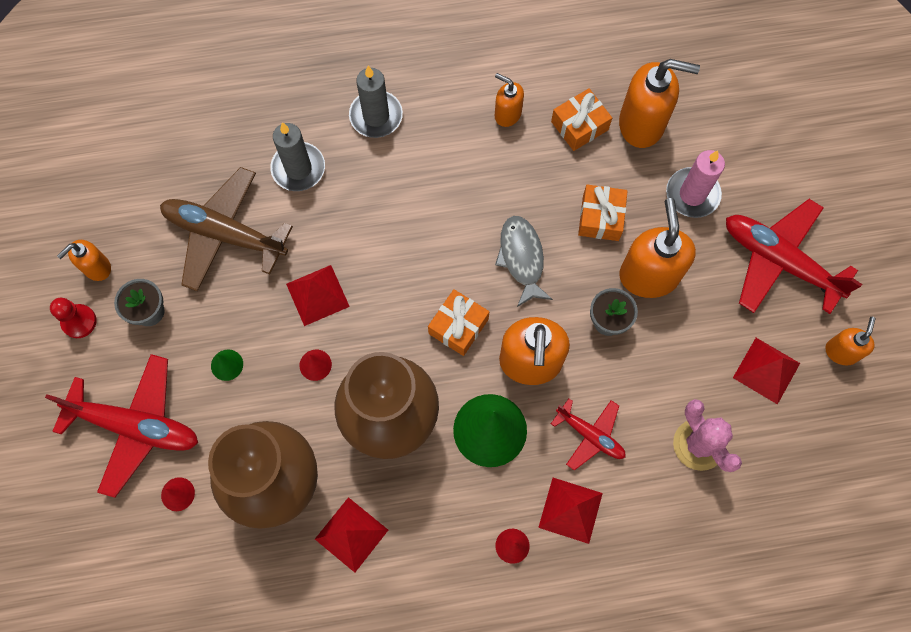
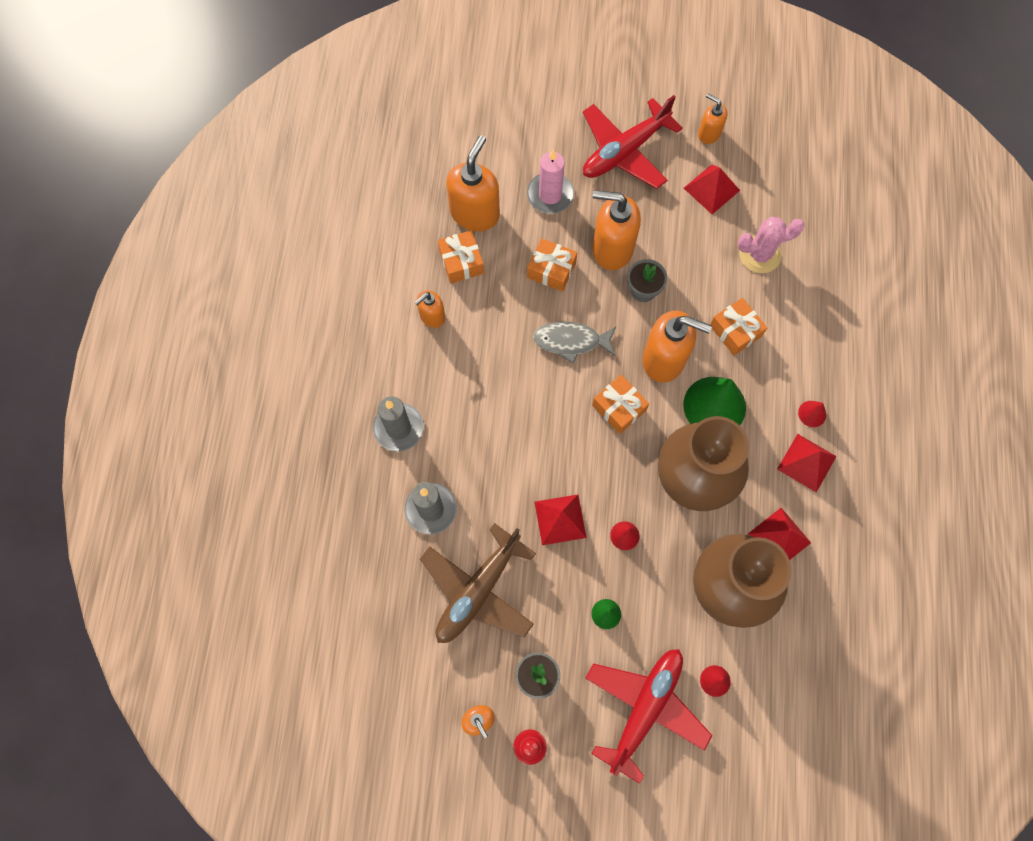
camera: 75 degrees left, 0 degrees up
red pyramid [538,478,603,544] -> red pyramid moved to [777,434,837,492]
red plane [551,399,626,470] -> orange gift [710,298,767,355]

